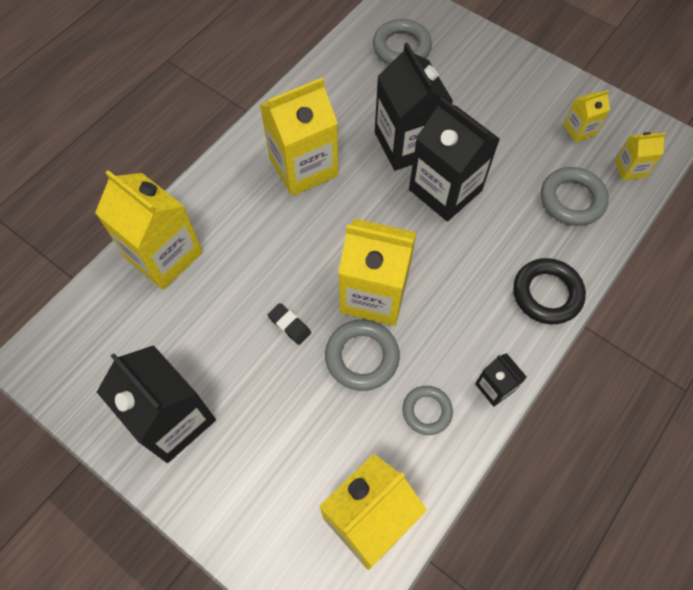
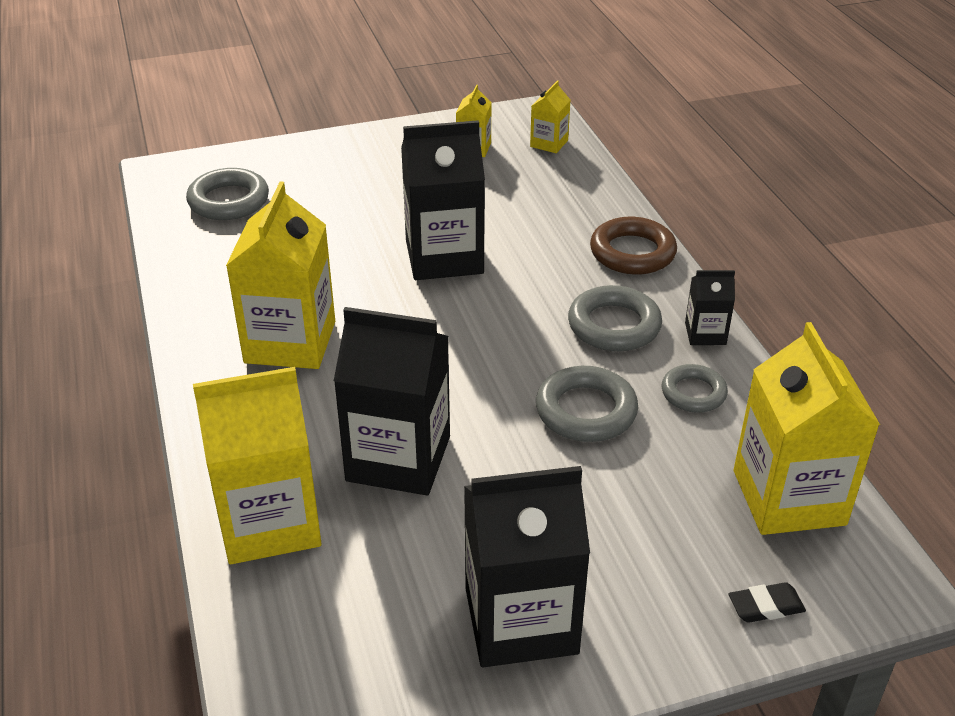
camera: 55 degrees left, 25 degrees down
black eraser [268,303,311,345] -> black eraser moved to [729,582,806,623]
yellow carton [338,219,416,326] -> none
black carton [375,42,453,171] -> black carton moved to [334,307,450,495]
black ring [513,258,586,324] -> brown ring [590,217,677,275]
grey ring [541,167,609,226] -> grey ring moved to [568,285,662,351]

